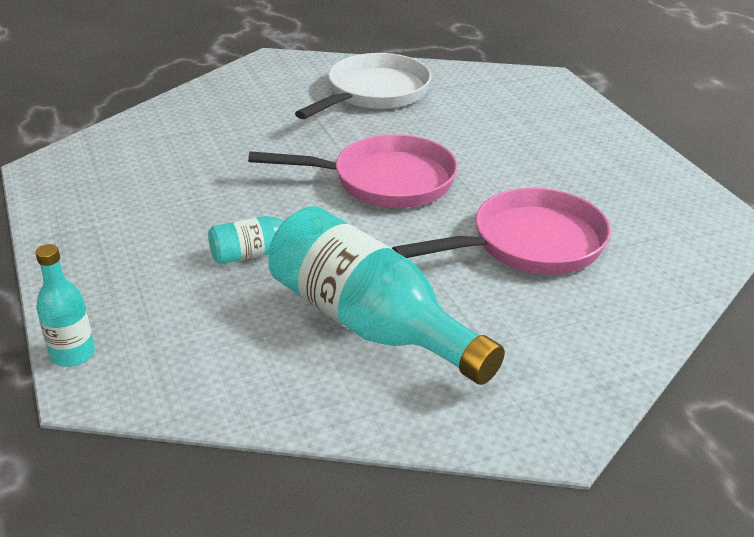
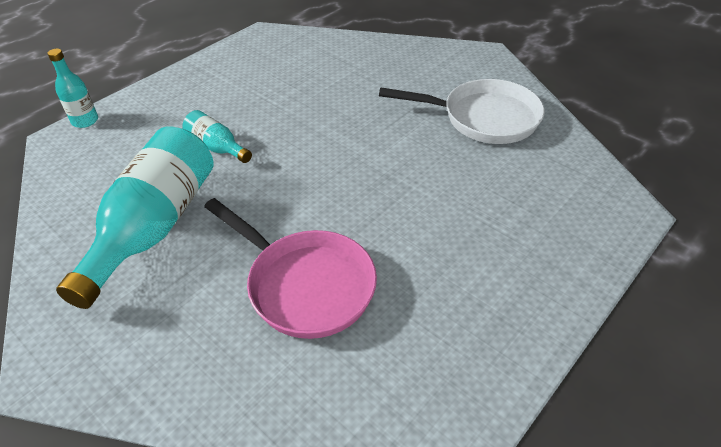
camera: 65 degrees right, 10 degrees up
pink pan [248,134,458,208] -> none

